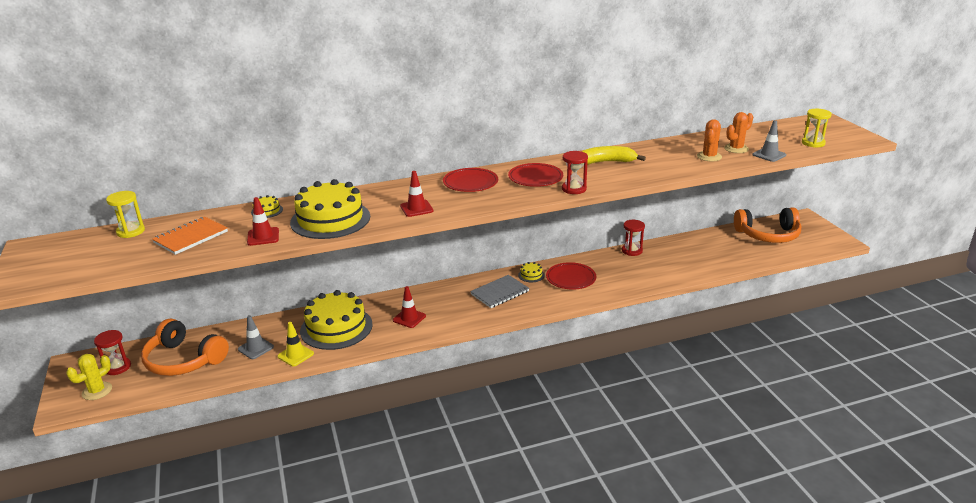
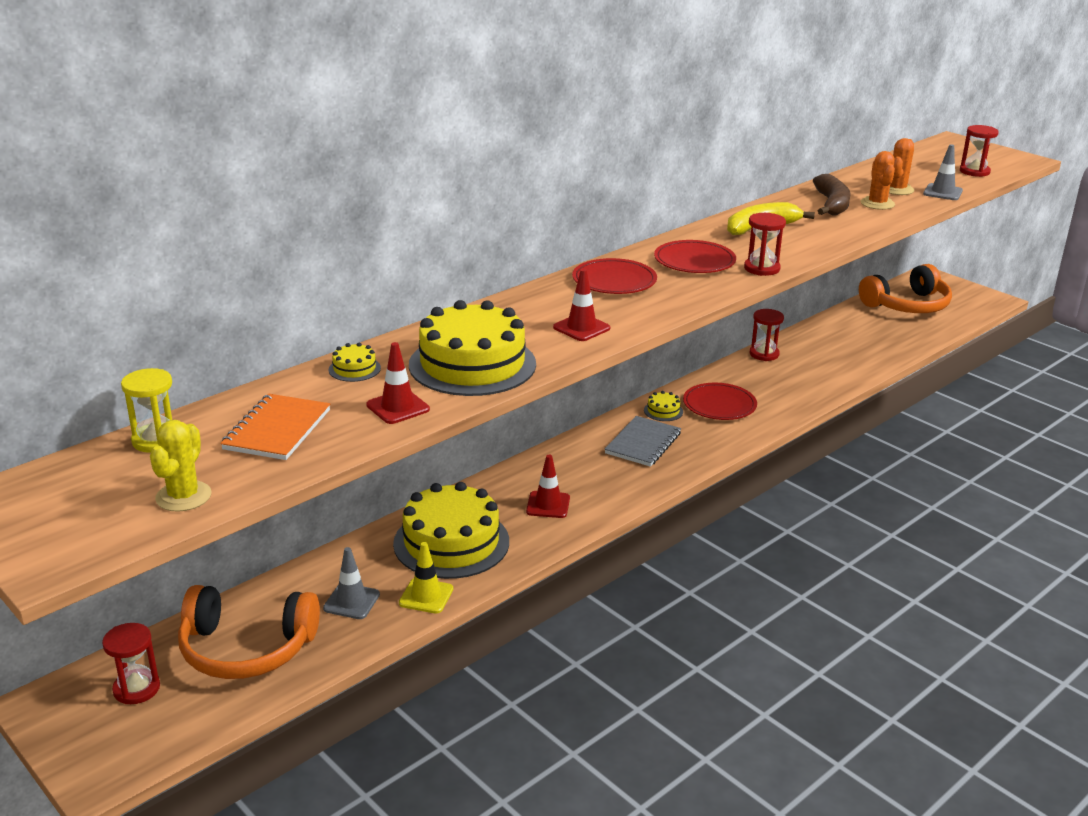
camera: 25 degrees left, 0 degrees up
yellow cactus [66,354,112,400] -> yellow cactus moved to [150,420,211,512]
yellow hourglass [802,109,832,147] -> red hourglass [960,125,999,177]
none -> brown banana [813,174,851,216]

